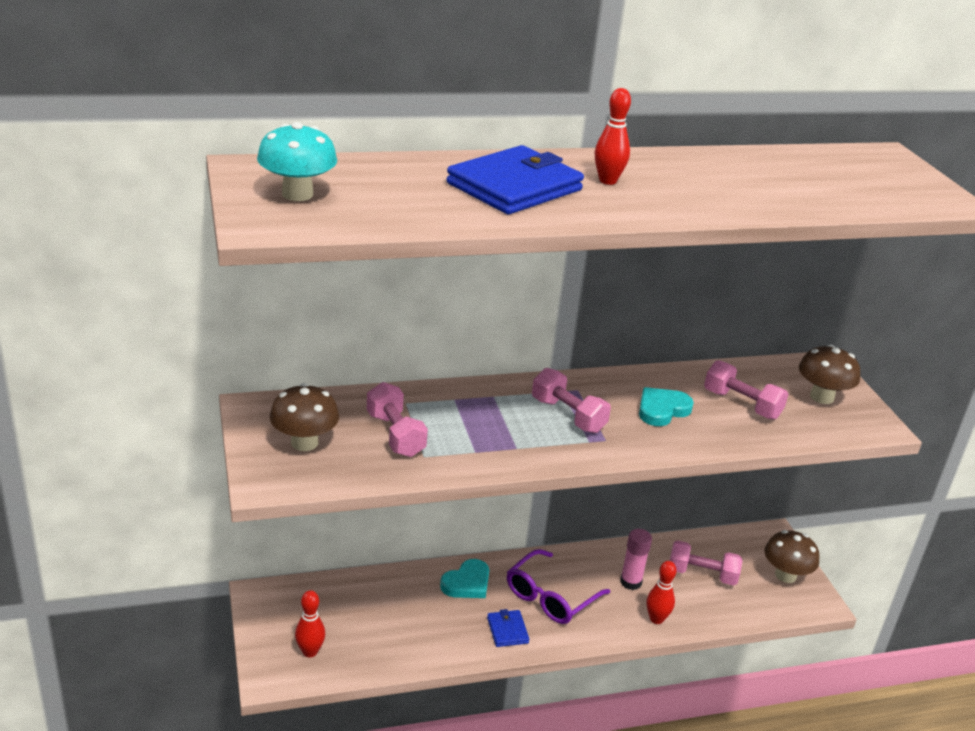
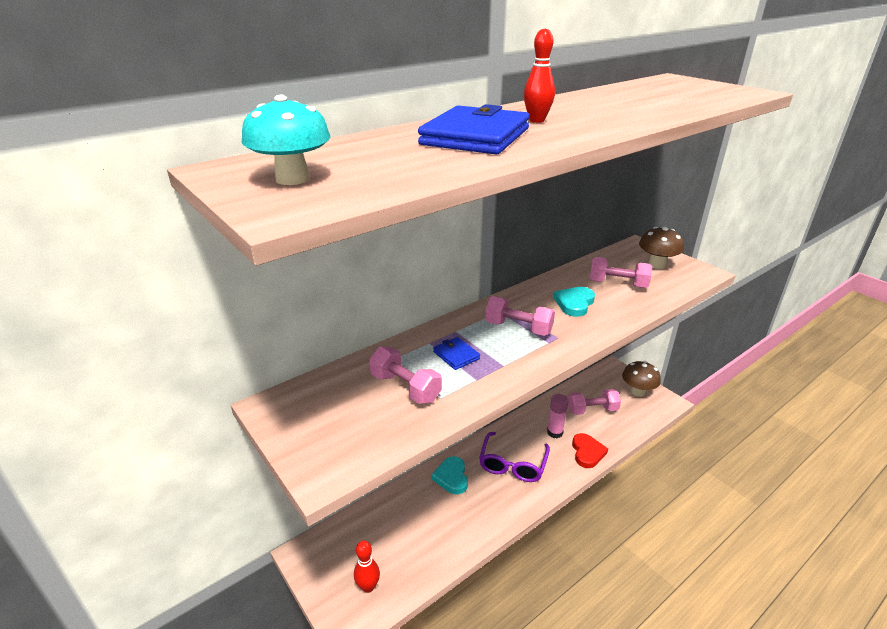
camera: 20 degrees left, 0 degrees up
brown mushroom [270,383,339,451] -> none
turquoise heart [440,559,489,598] -> turquoise heart turned 150 degrees clockwise [431,456,468,494]
blue wallet [487,609,529,647] -> blue wallet moved to [433,337,480,370]
red bowling pin [646,561,677,624] -> red heart [572,433,608,468]

